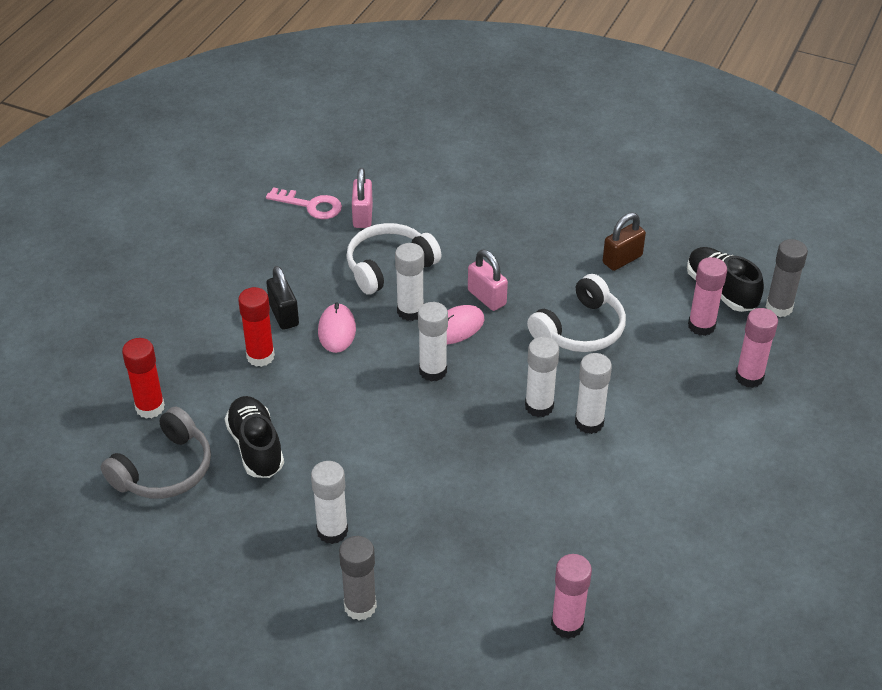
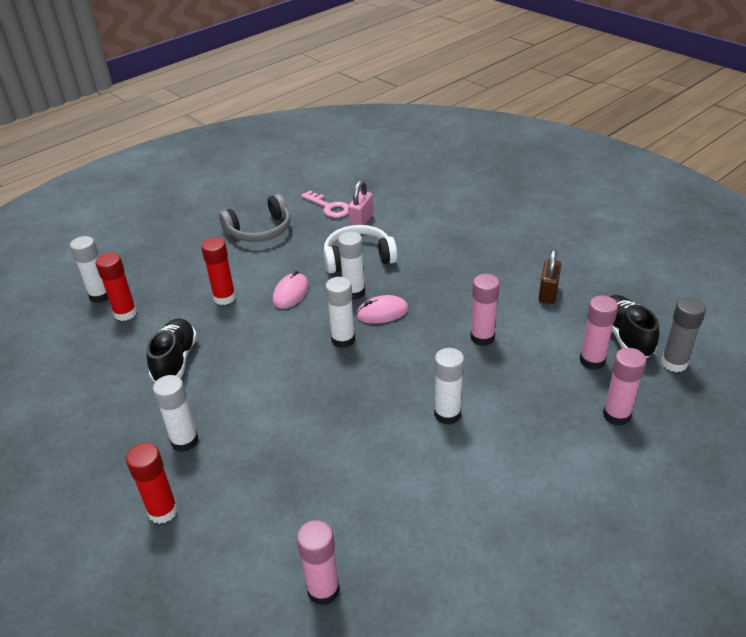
camera: 25 degrees right, 5 degrees down
grey headphones [101,407,211,499] -> grey headphones moved to [219,194,290,242]
black padlock [267,266,299,330] -> none
grey glue stick [339,536,377,620] -> red glue stick [126,443,178,524]
pink padlock [468,250,508,311] -> none
white glue stick [525,337,559,417] -> white glue stick moved to [70,236,108,303]
white headphones [527,274,626,352] -> pink glue stick [470,274,500,346]
brown padlock [603,213,646,271] -> brown padlock turned 60 degrees counterclockwise [539,249,561,304]

